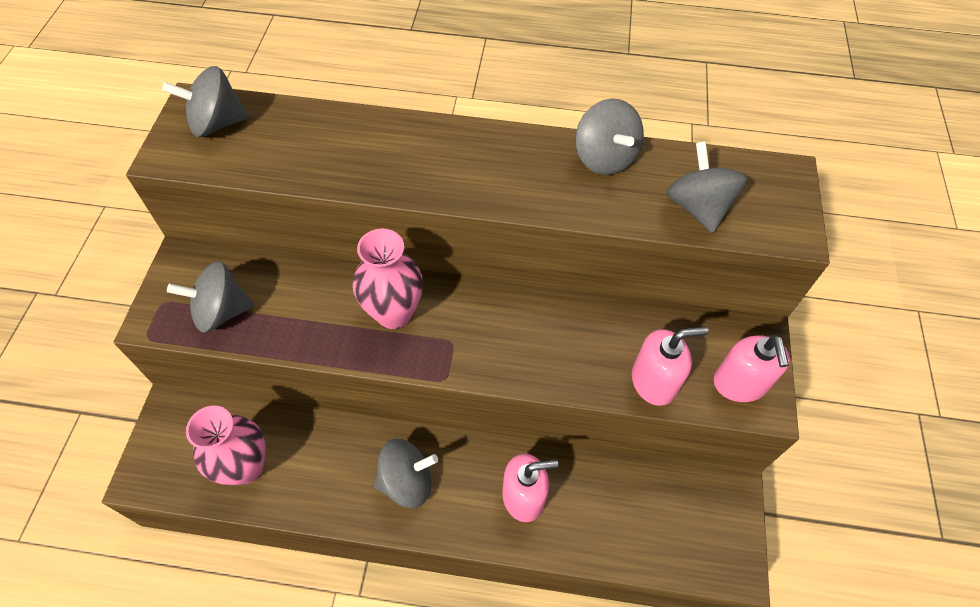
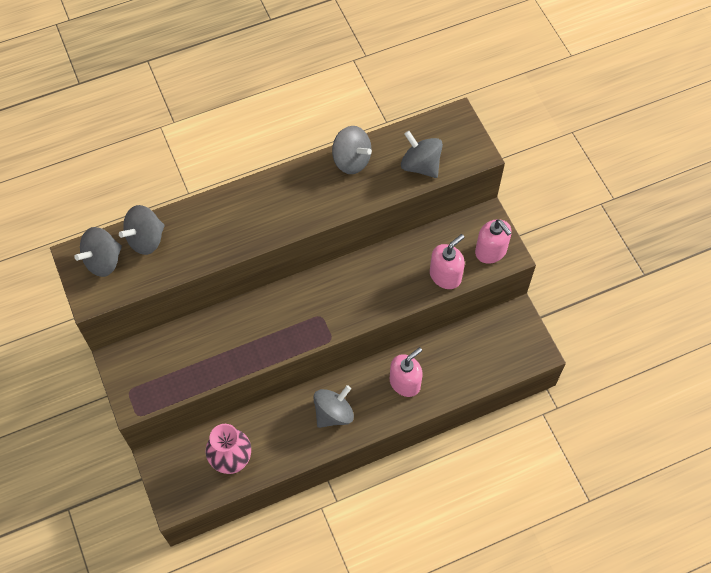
camera: 30 degrees left, 5 degrees up
grey spinning top [167,261,254,333] -> grey spinning top moved to [119,205,165,255]
pink vase [353,229,423,329] -> none

